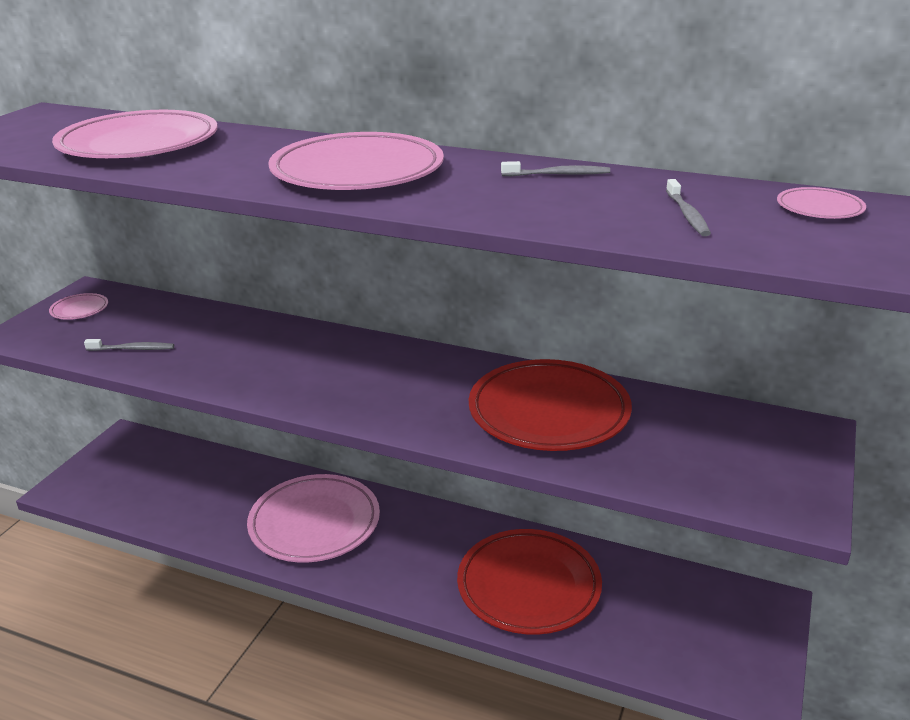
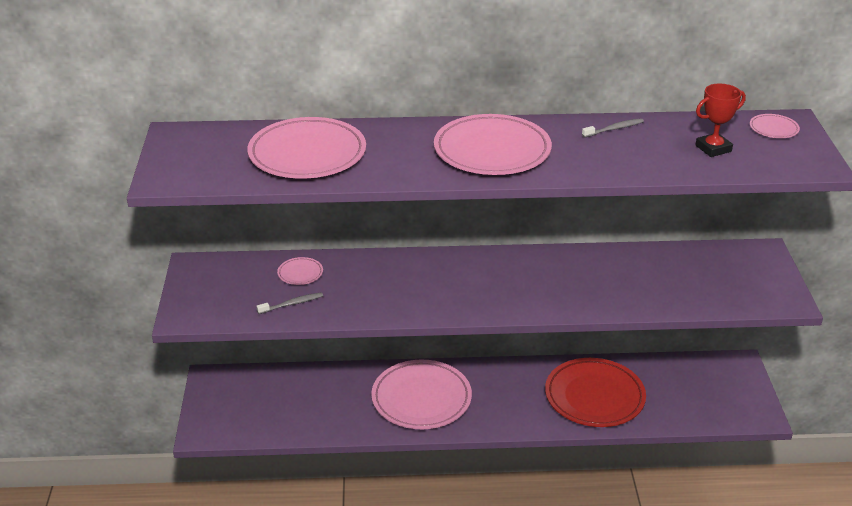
camera: 25 degrees left, 5 degrees up
pink plate [49,293,108,320] -> pink plate moved to [277,257,323,285]
red plate [469,359,632,451] -> none
grey toothbrush [666,179,711,236] -> red trophy [696,83,746,157]

